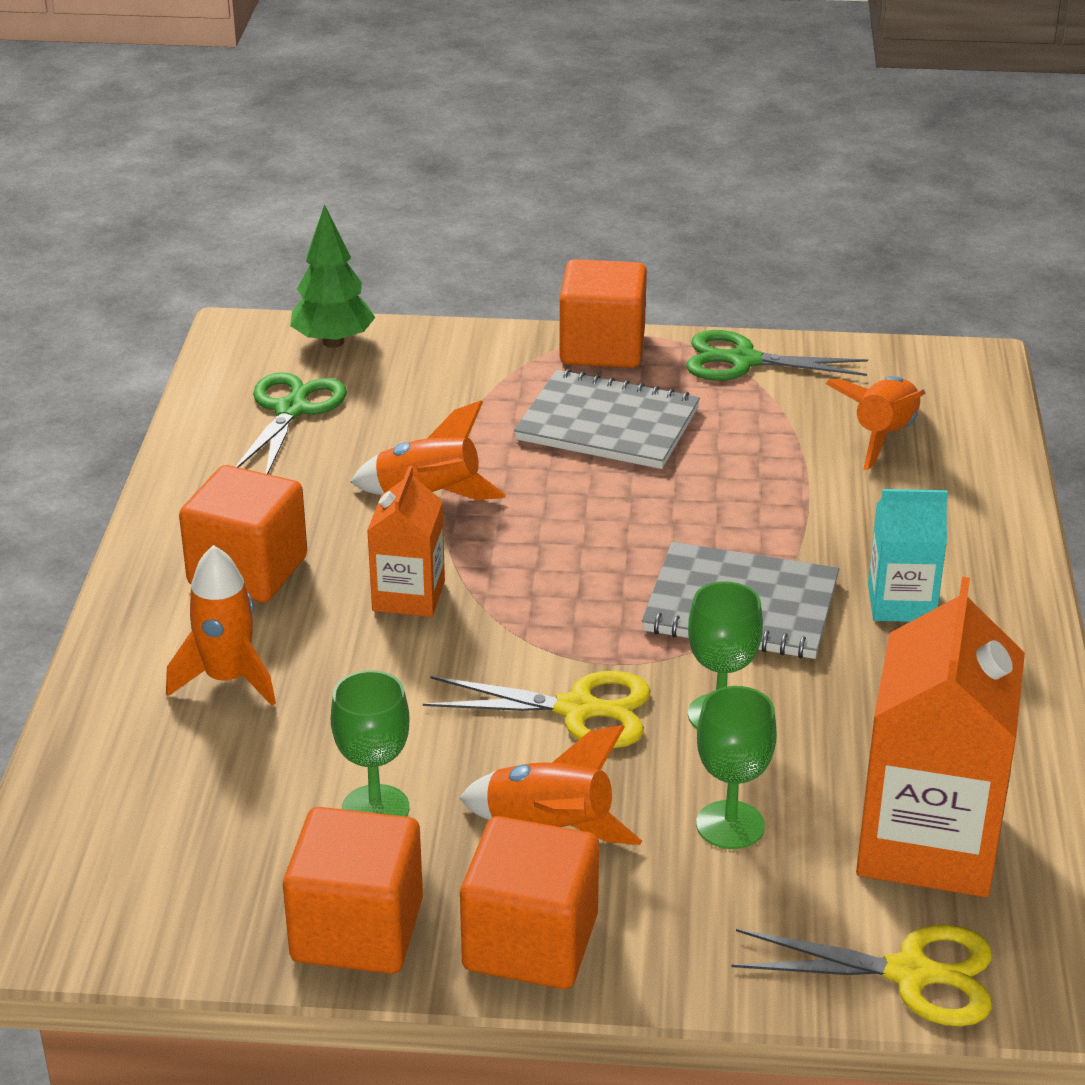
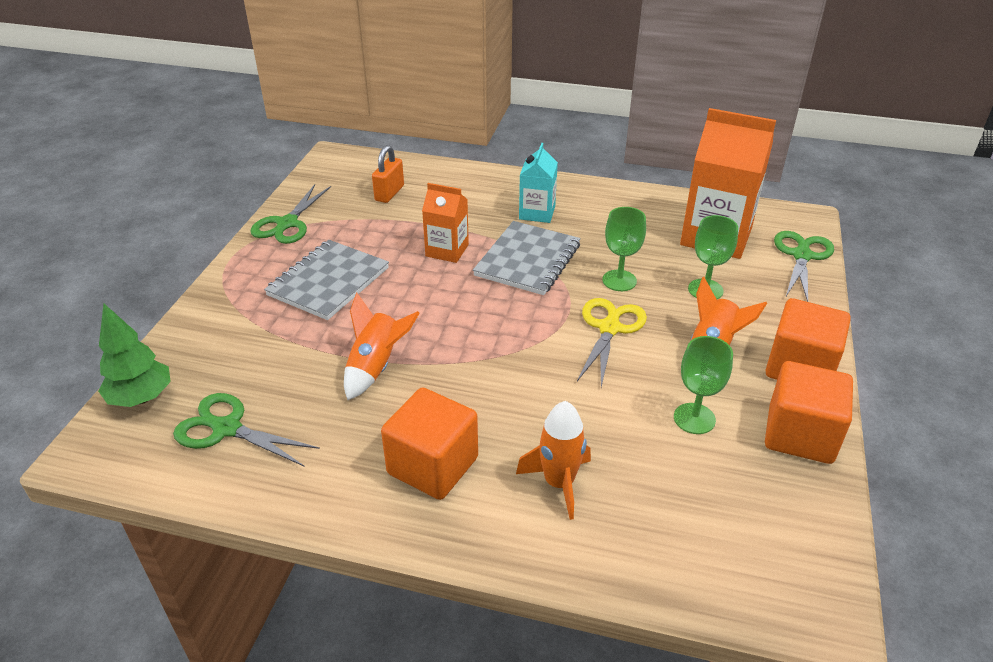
camera: 80 degrees left, 5 degrees up
orange carton [367,466,445,617] -> orange carton moved to [422,183,469,263]
orange cube [559,259,647,368] -> none
yellow scissors [731,925,992,1026] -> green scissors [774,231,834,302]
orange rocket [826,376,926,470] -> orange padlock [372,145,404,203]

